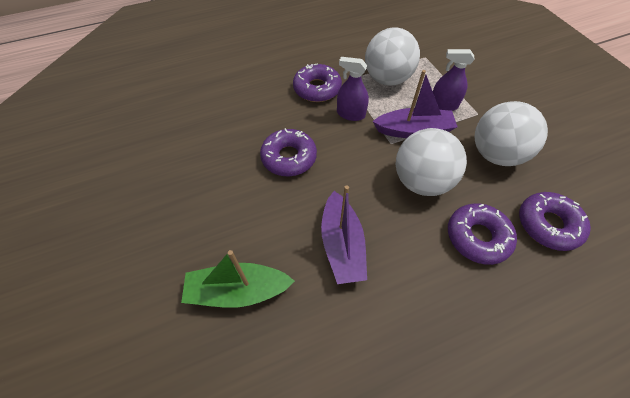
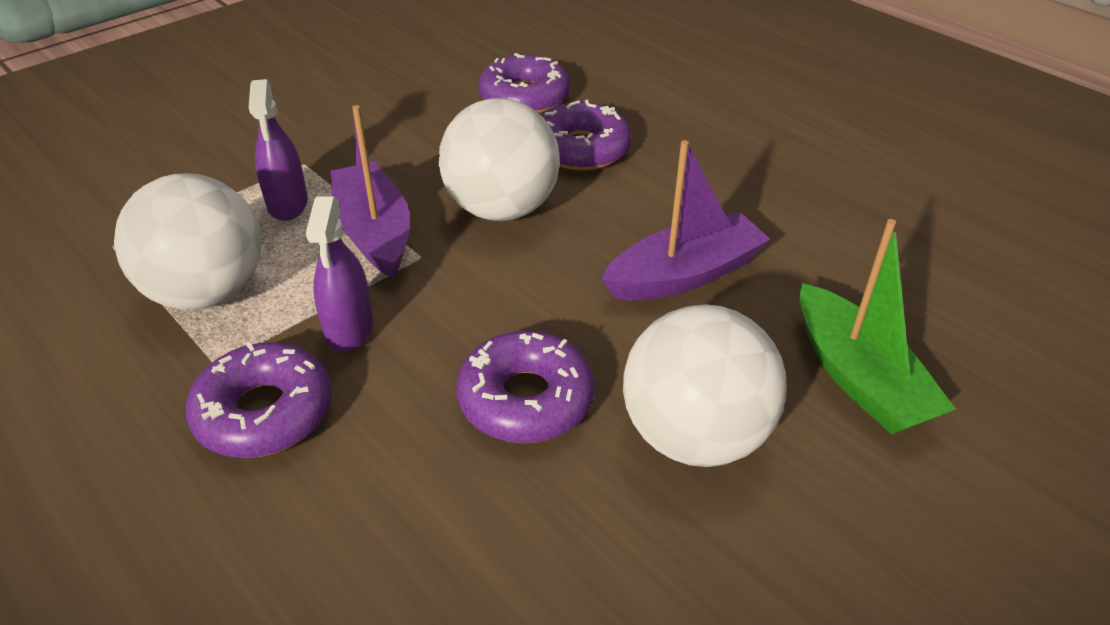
camera: 110 degrees left, 15 degrees down
white ball [475,101,548,166] -> white ball moved to [623,304,787,467]

